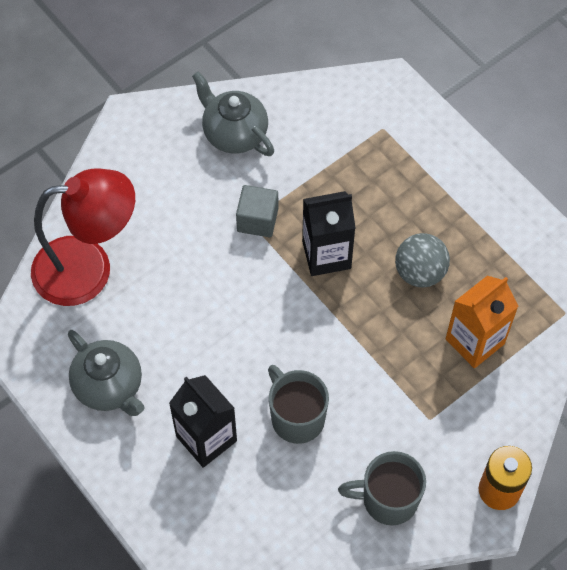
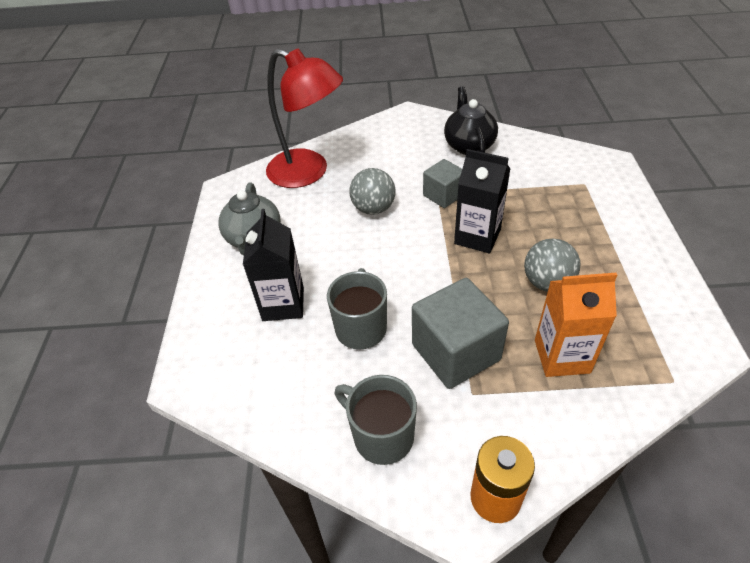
camera: 40 degrees right, 15 degrees down
grey teapot [192,71,274,156] -> black teapot [444,86,498,155]
none -> grey ball [349,168,396,215]
none -> grey cube [412,278,509,389]

